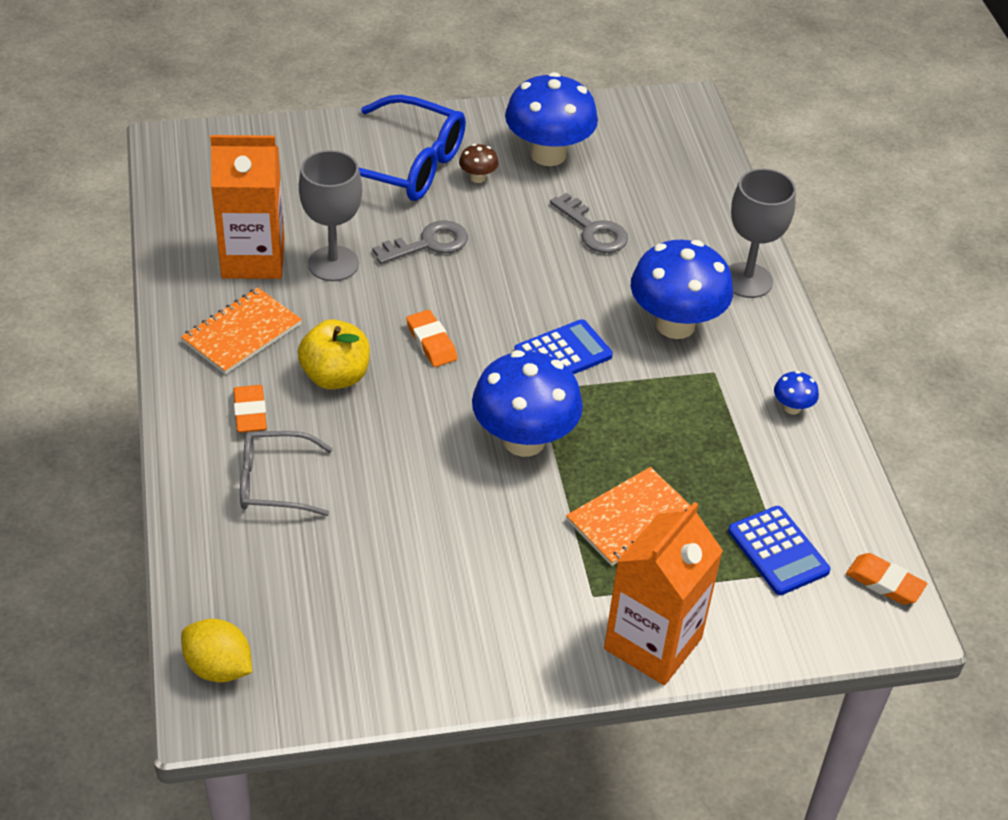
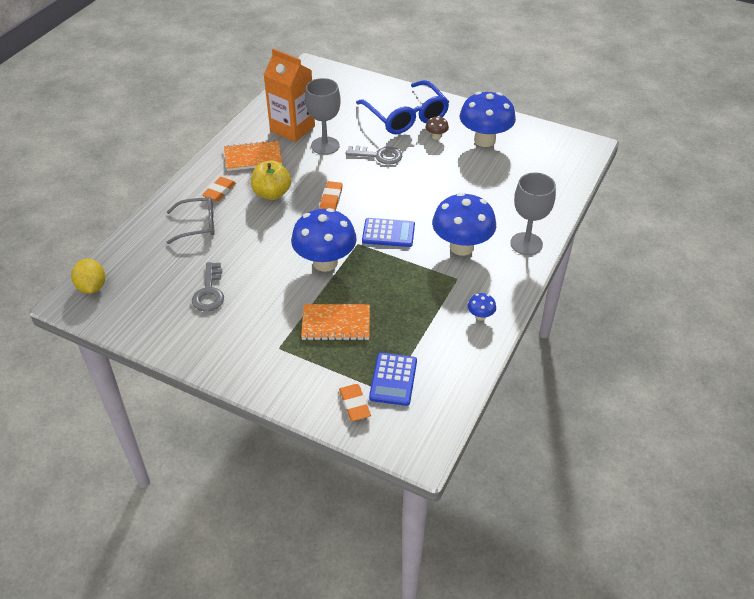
camera: 40 degrees right, 0 degrees up
grey glasses [240,431,333,516] -> grey glasses turned 135 degrees clockwise [167,197,215,244]
grey key [550,193,628,253] -> grey key moved to [192,262,224,312]
orange carton [604,502,723,685] -> none
orange eraser [846,553,927,605] -> orange eraser moved to [339,384,371,421]

